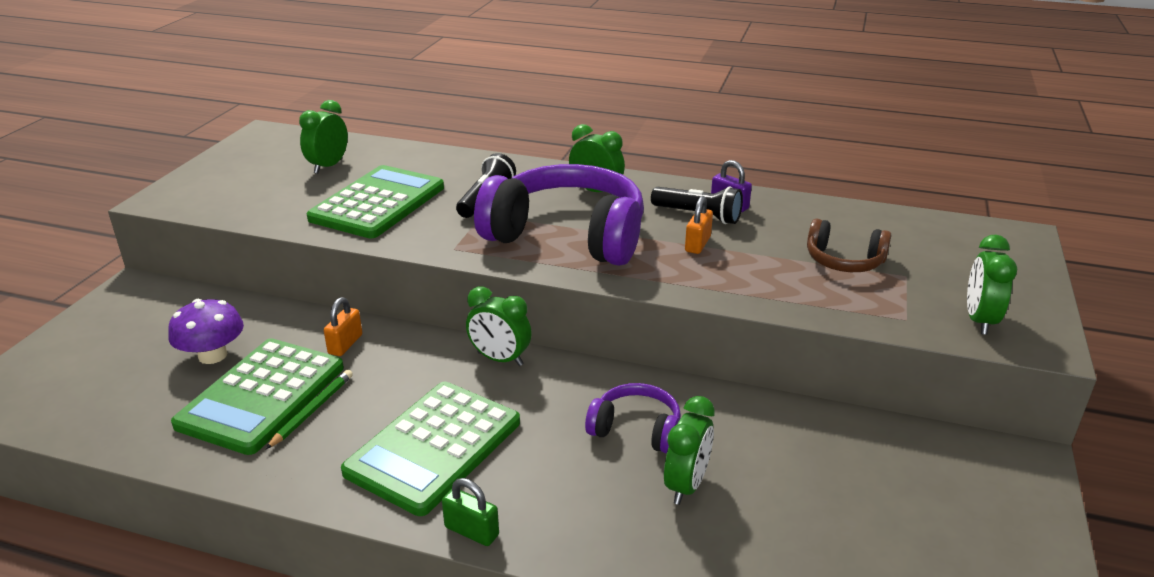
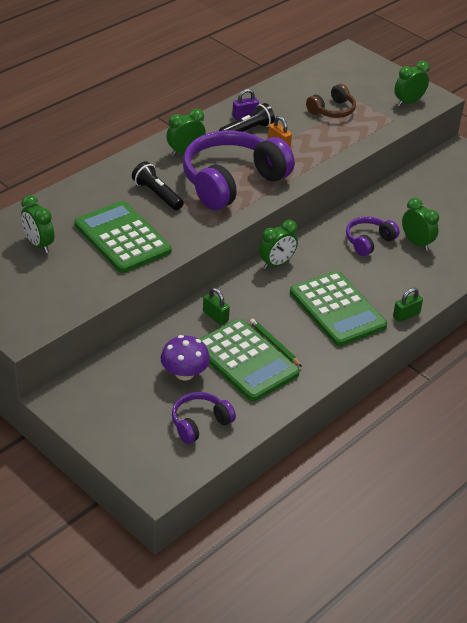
camera: 65 degrees left, 10 degrees up
orange padlock [324,297,363,356] -> green padlock [203,288,230,325]
green clock [967,235,1017,335] -> green clock turned 105 degrees clockwise [394,61,430,106]
none -> purple headphones [172,392,236,444]

